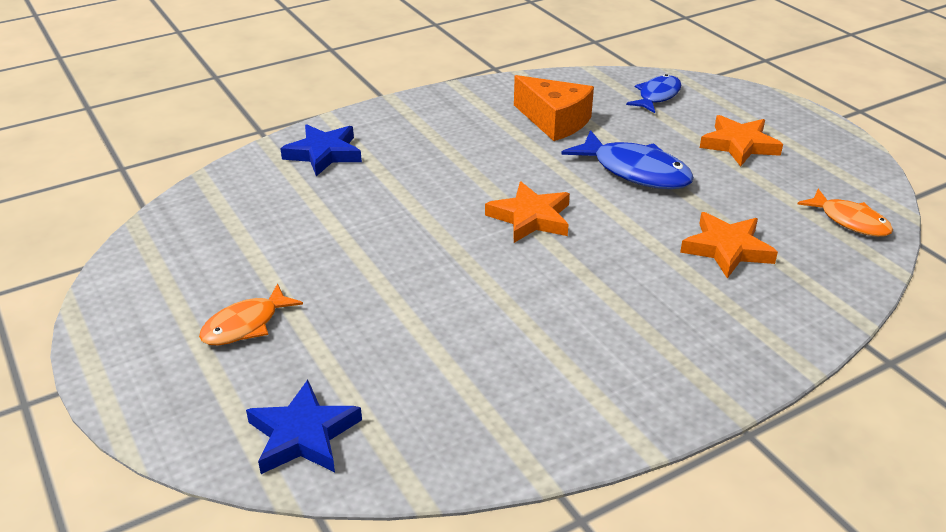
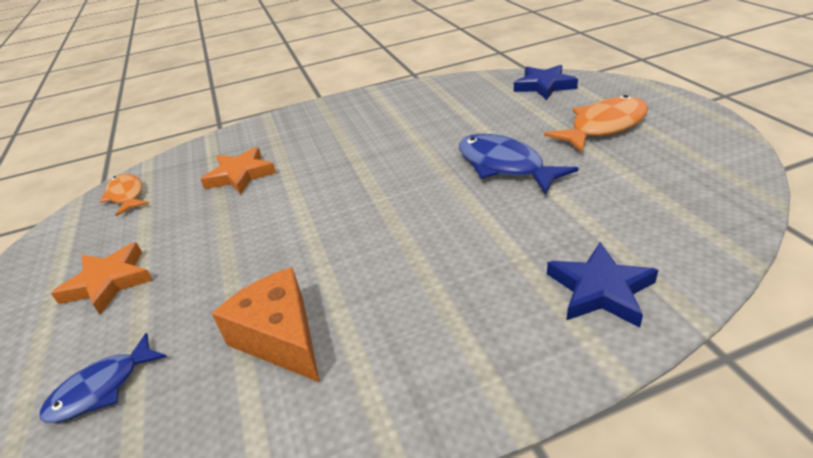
camera: 165 degrees left, 0 degrees up
orange fish [199,284,303,345] -> orange fish [544,95,648,152], size x1.55
orange star [485,182,570,243] -> none
blue fish [561,130,694,189] -> blue fish moved to [459,134,579,195]

